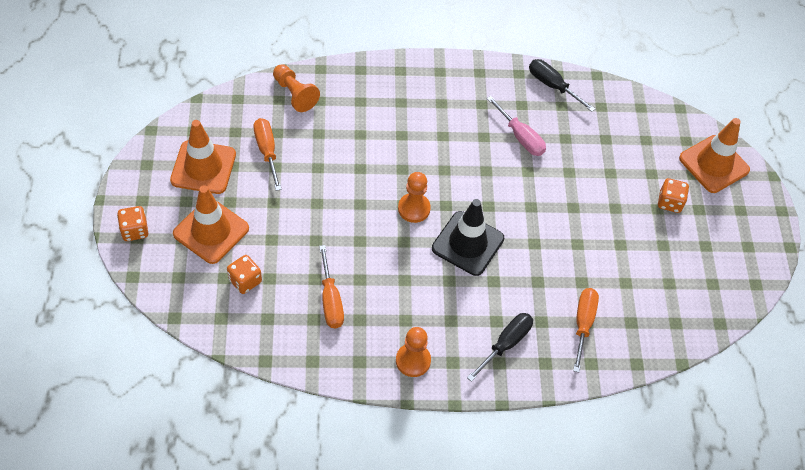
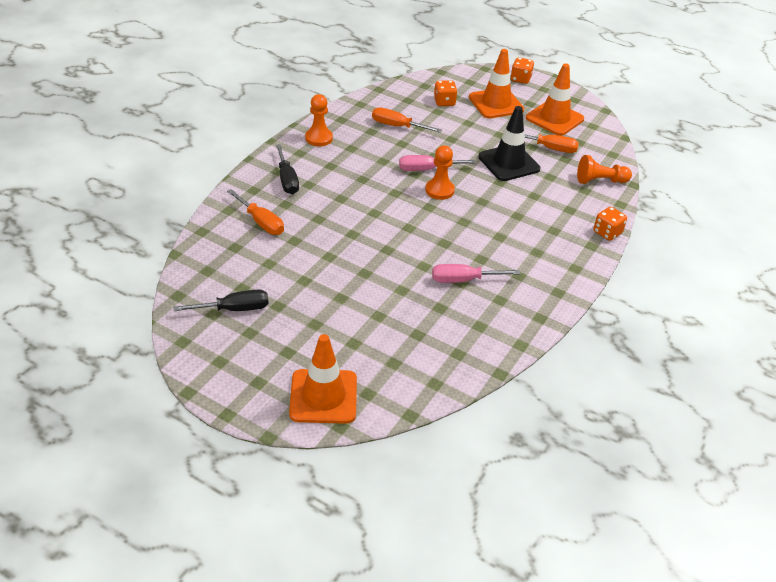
camera: 125 degrees right, 15 degrees down
black traffic cone [432,199,504,276] -> black traffic cone moved to [478,106,540,181]
black screwdriver [529,59,595,112] -> black screwdriver moved to [173,290,269,311]
orange dice [658,178,689,213] -> orange dice moved to [594,207,627,241]
none -> pink screwdriver [399,155,476,171]

